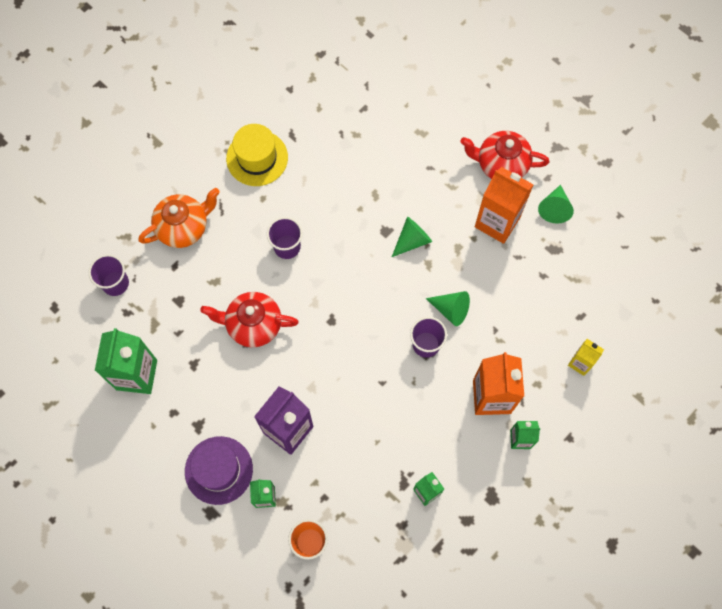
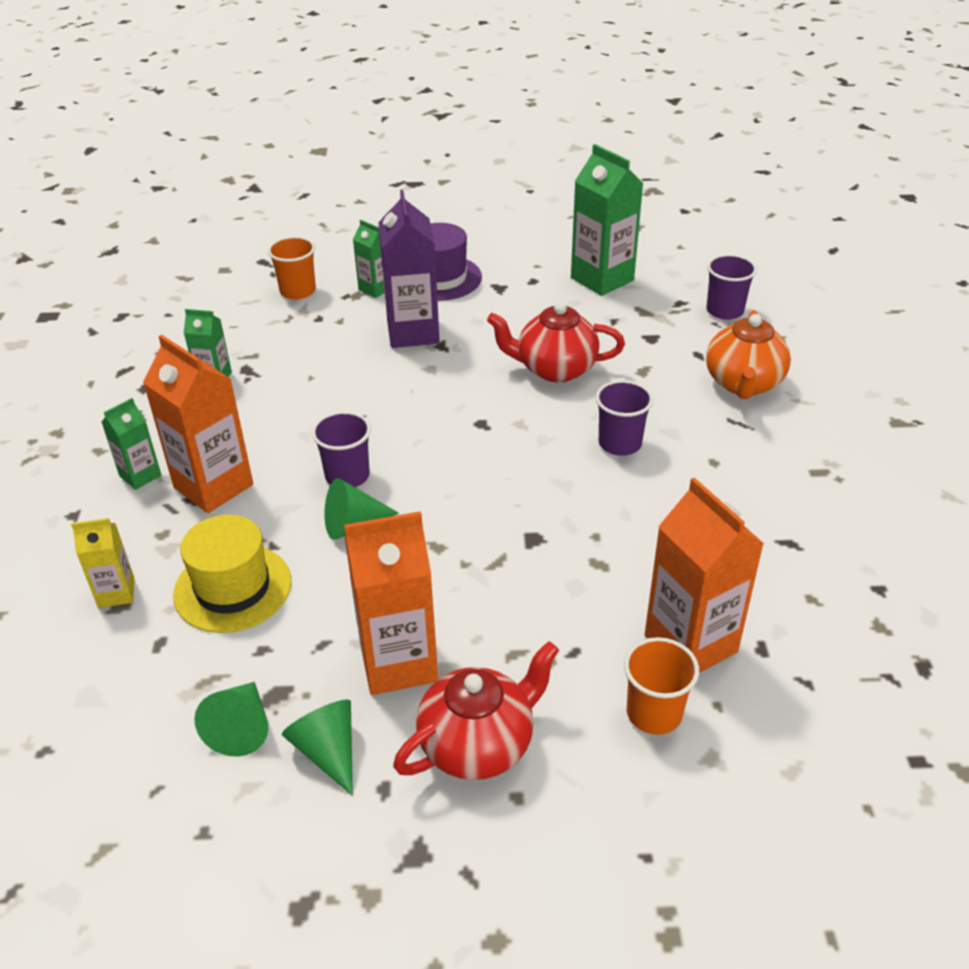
camera: 135 degrees right, 30 degrees down
red teapot [200,292,299,347] -> red teapot turned 135 degrees counterclockwise [487,302,625,382]
yellow hat [226,124,288,186] -> yellow hat moved to [173,515,291,633]
green cone [392,217,432,257] -> green cone moved to [194,682,268,757]
none -> orange cup [624,637,699,735]
none -> orange carton [645,477,764,673]

